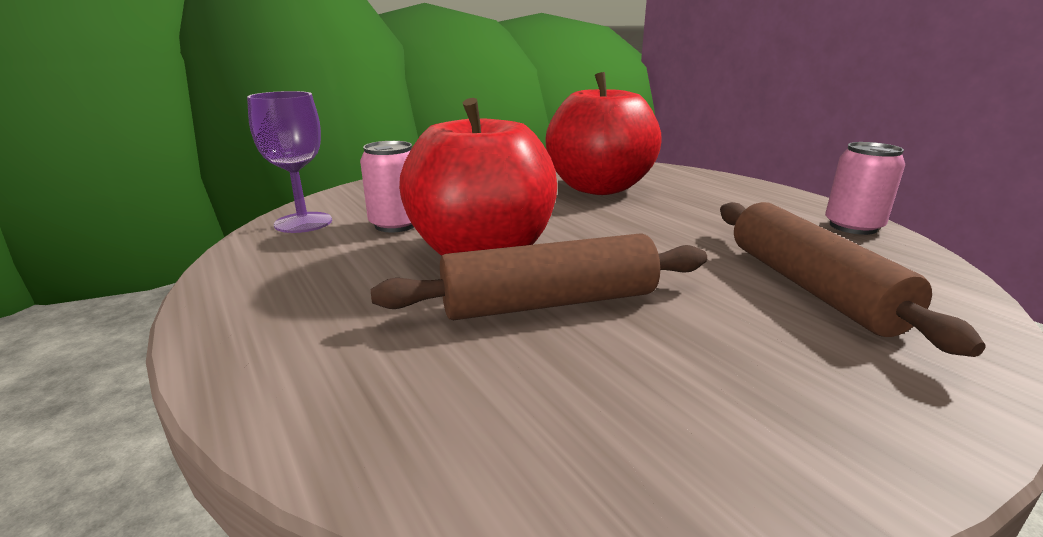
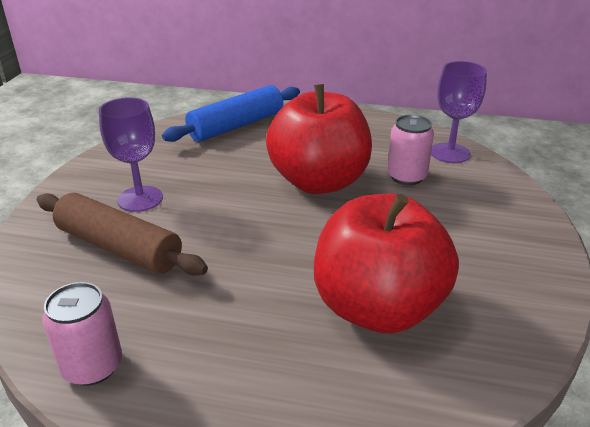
camera: 135 degrees right, 10 degrees up
brown rolling pin [371,233,707,320] -> none
none -> purple goblet [99,97,163,212]
none -> blue rolling pin [162,85,300,142]

